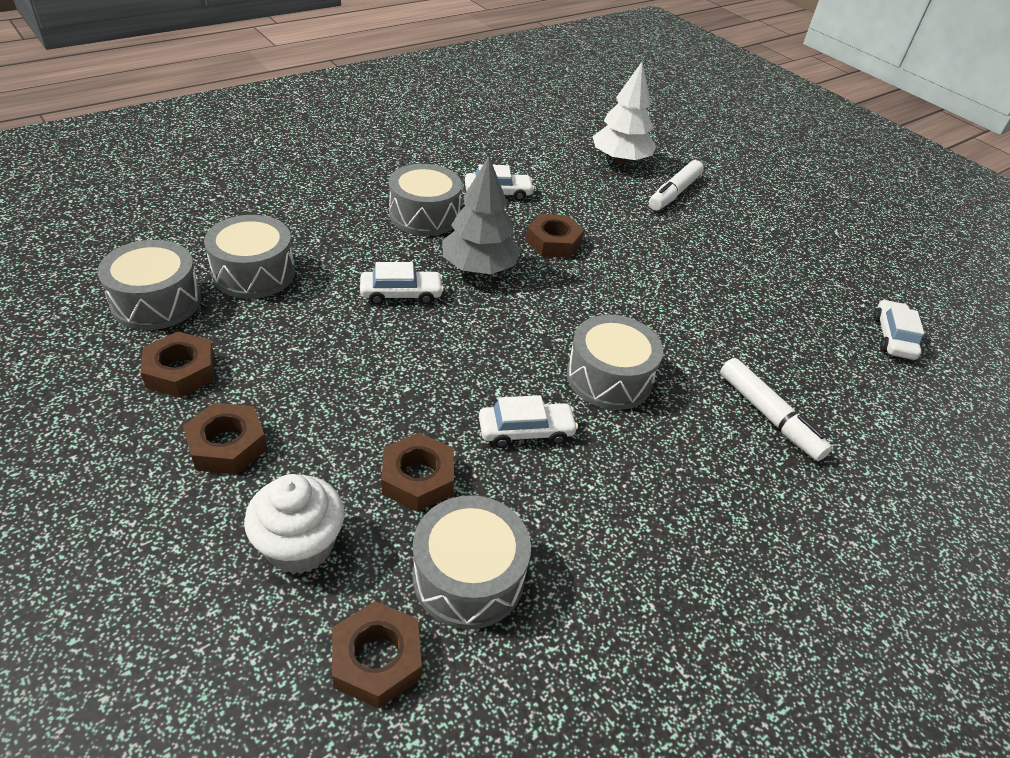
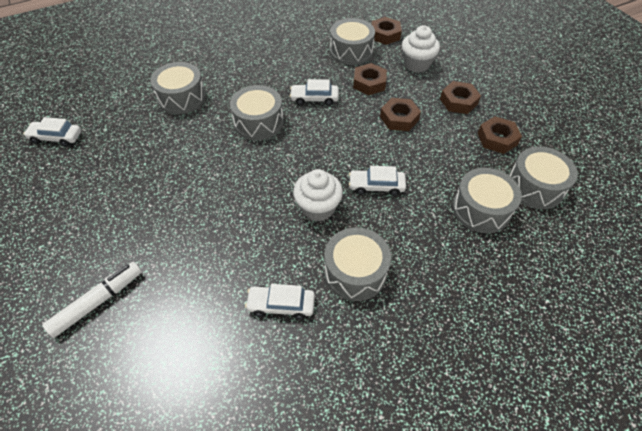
camera: 165 degrees left, 10 degrees up
grey tree [442,156,521,274] -> white cupcake [293,169,343,222]
brown nut [526,214,584,258] -> brown nut moved to [380,98,421,131]
white tree [592,62,656,164] -> none
white marker [720,358,832,461] -> grey drum [150,62,206,114]
white car [873,300,924,360] -> white car turned 75 degrees clockwise [23,117,81,147]

